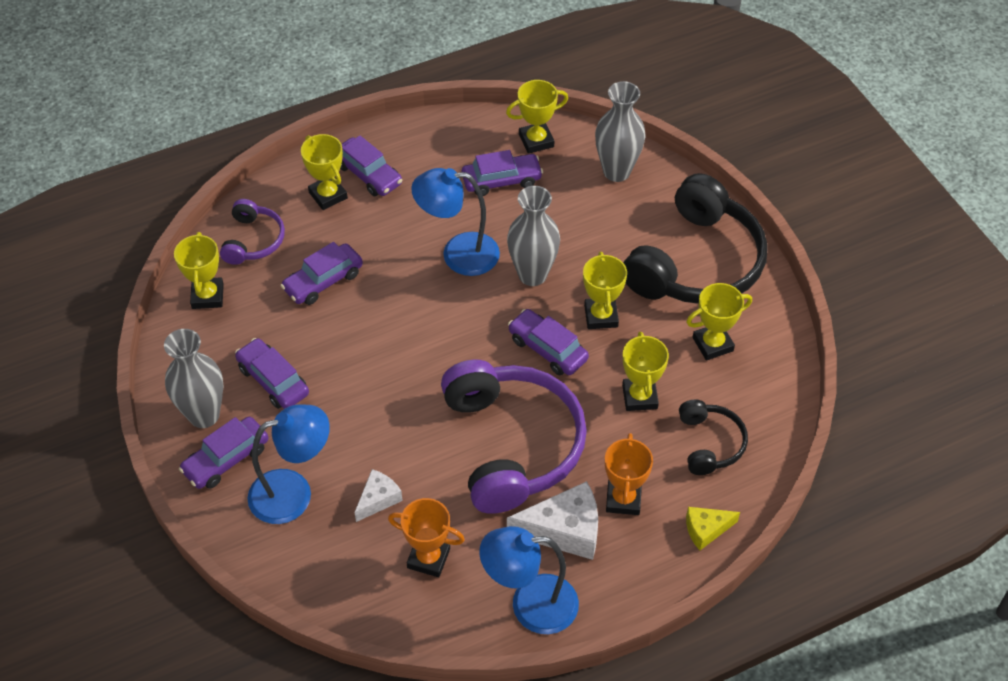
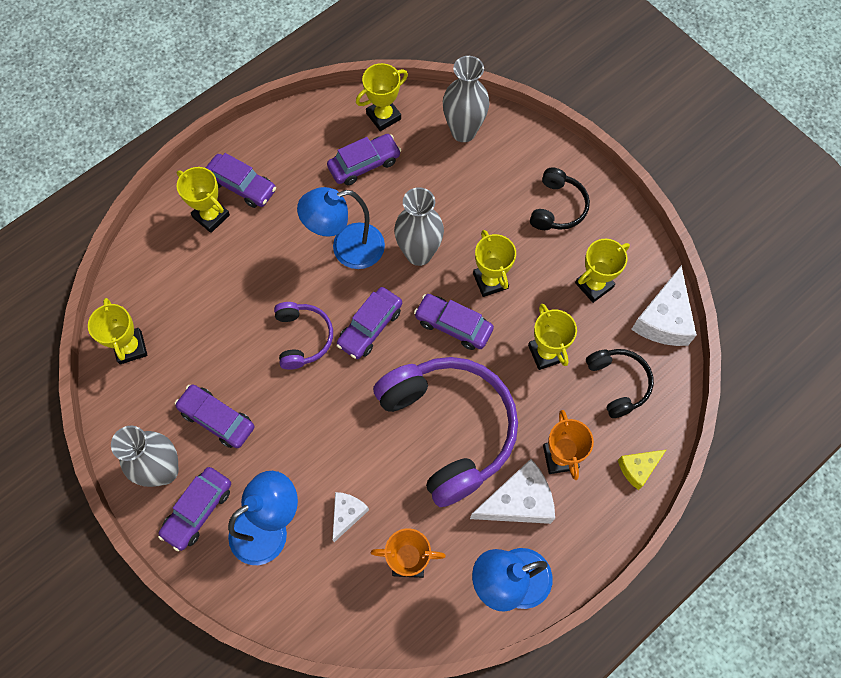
camera: 15 degrees left, 15 degrees up
purple headphones [220,199,285,265] -> purple headphones moved to [274,302,333,370]
purple car [281,242,363,305] -> purple car moved to [336,287,402,359]
black headphones [623,173,768,304] -> black headphones [530,168,590,230], size x0.49
none -> white cheese [631,265,697,346]

